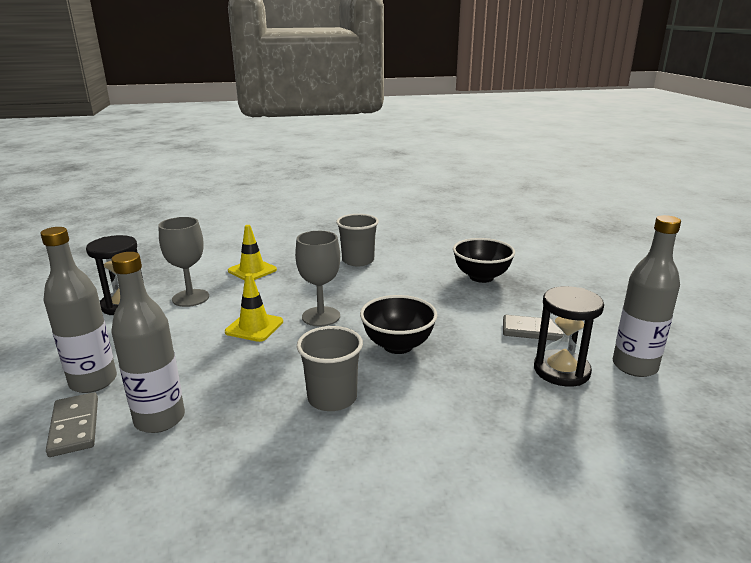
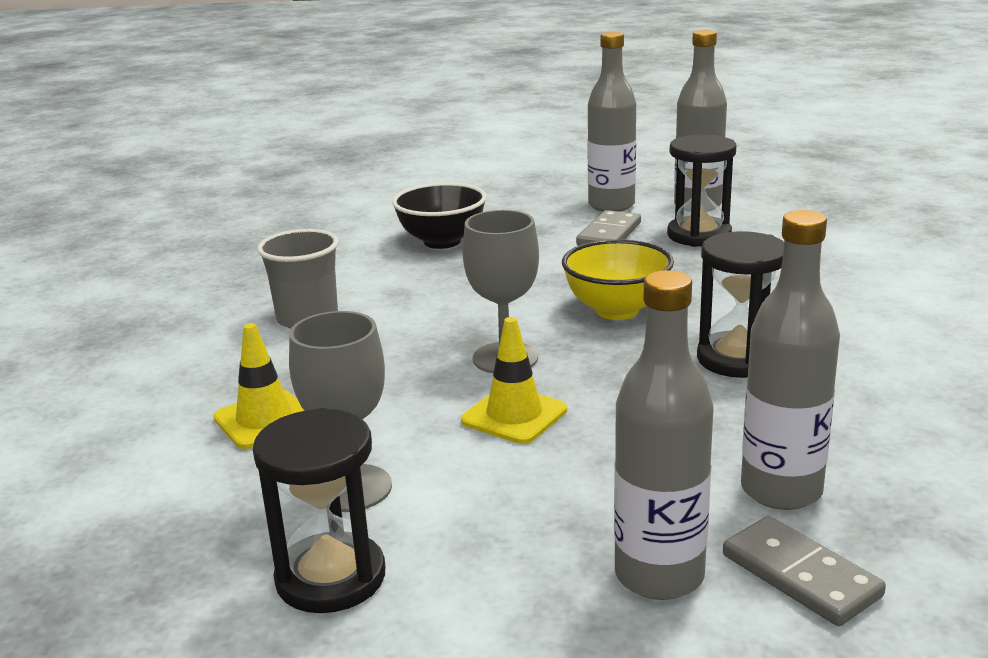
camera: 75 degrees left, 0 degrees up
grey domino [46,392,98,457] -> grey domino turned 60 degrees clockwise [723,516,886,626]
grey cup [297,326,363,411] -> black hourglass [697,231,784,378]
black bowl [360,295,438,354] -> yellow bowl [562,239,674,320]
none -> grey bottle [588,32,636,212]

